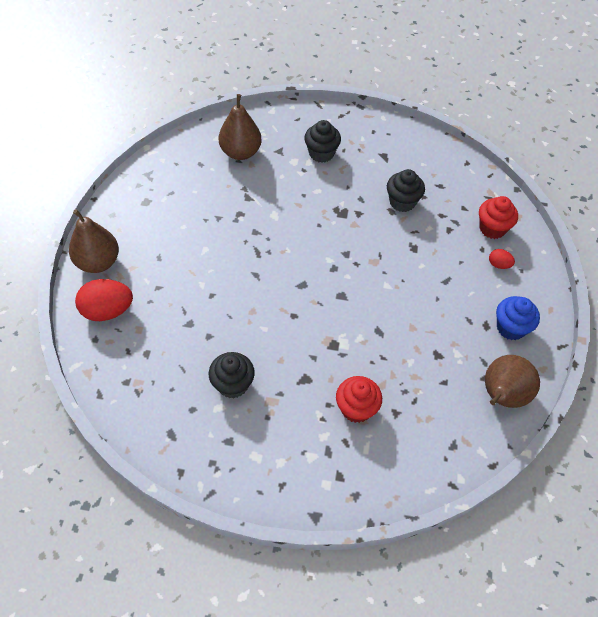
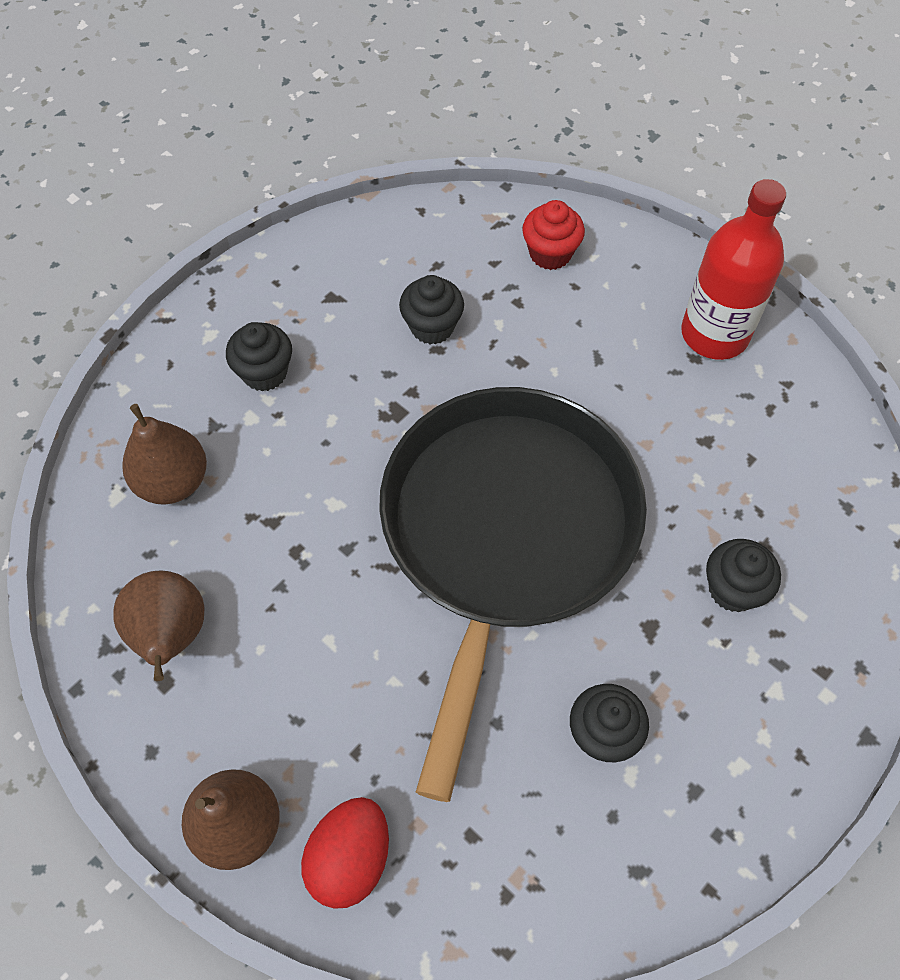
camera: 55 degrees left, 5 degrees up
red cupcake [336,376,382,423] -> black cupcake [706,539,781,612]
brown pear [485,355,540,408] -> brown pear moved to [113,570,204,681]
red egg [489,249,515,269] -> none
blue cupcake [496,296,540,340] -> red bottle [681,179,786,360]
none -> black pan [379,387,647,802]

